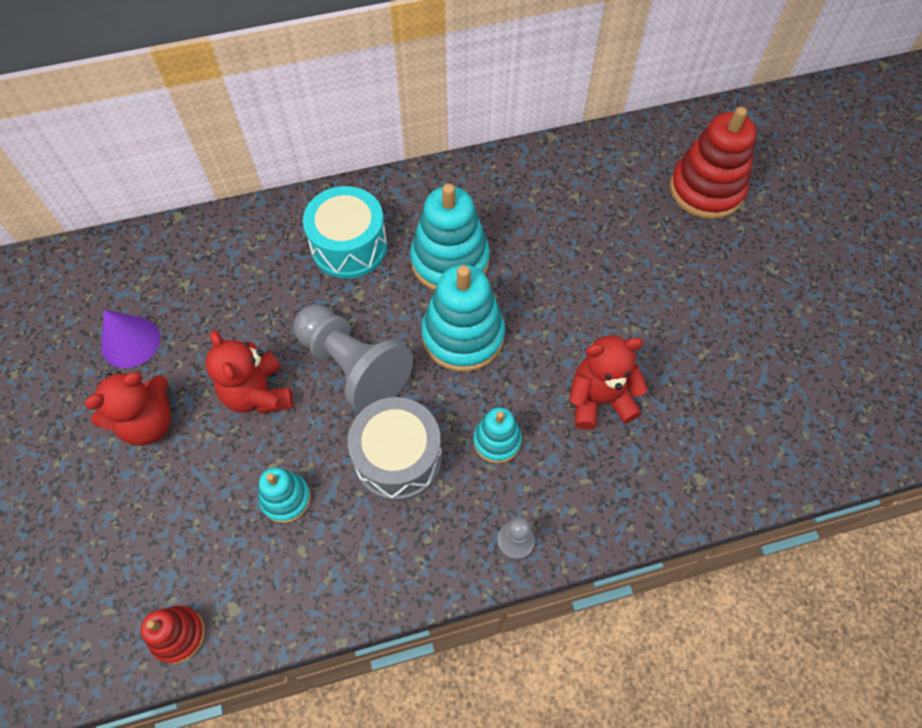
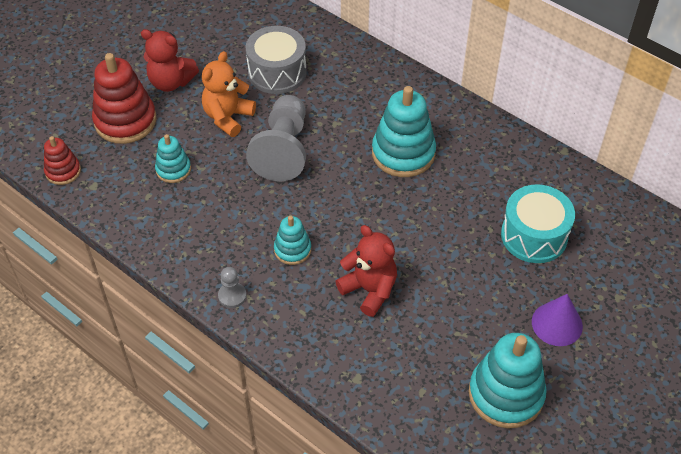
camera: 55 degrees right, 10 degrees down
purple cone [101,309,160,368] -> purple cone moved to [532,294,583,346]
red teddy bear [205,330,293,414] -> orange teddy bear [202,51,256,137]
turquoise drum [303,186,387,279] -> turquoise drum moved to [501,184,575,263]
grey drum [348,397,442,501] -> grey drum moved to [246,26,307,94]
turquoise stacking toy [421,264,505,372] -> turquoise stacking toy moved to [469,333,547,428]
red stacking toy [670,107,757,219] -> red stacking toy moved to [92,53,157,144]

